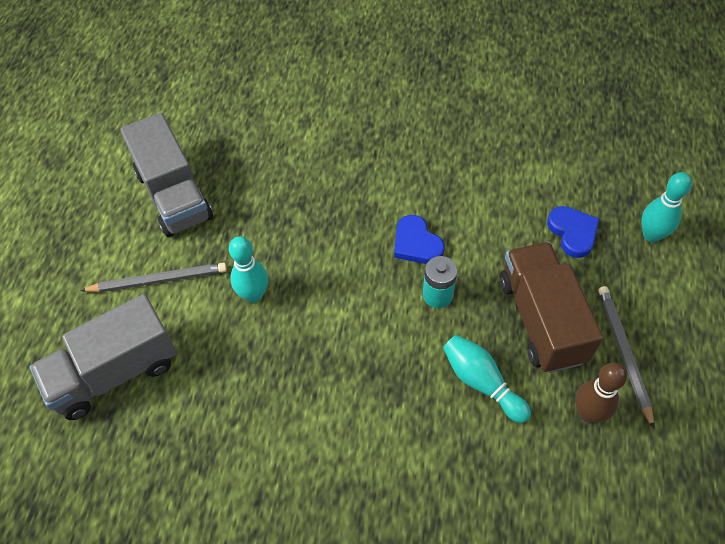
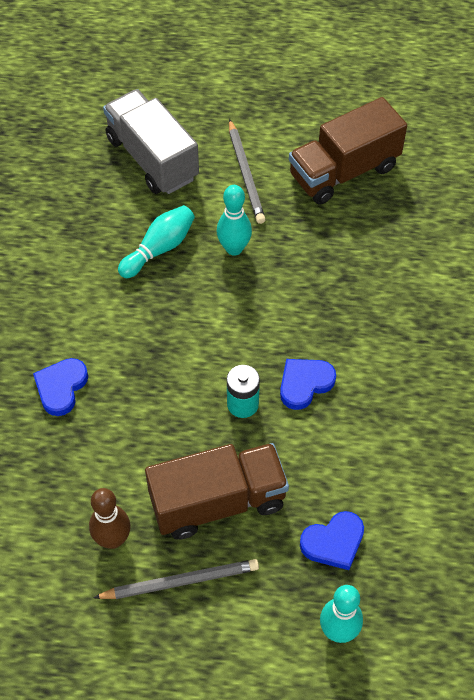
camera: 85 degrees right, 0 degrees up
grey truck [120,113,213,237] -> brown truck [289,97,407,204]
turquoise bowling pin [443,335,531,423] -> turquoise bowling pin moved to [118,205,195,278]
none -> blue heart [33,358,88,416]

